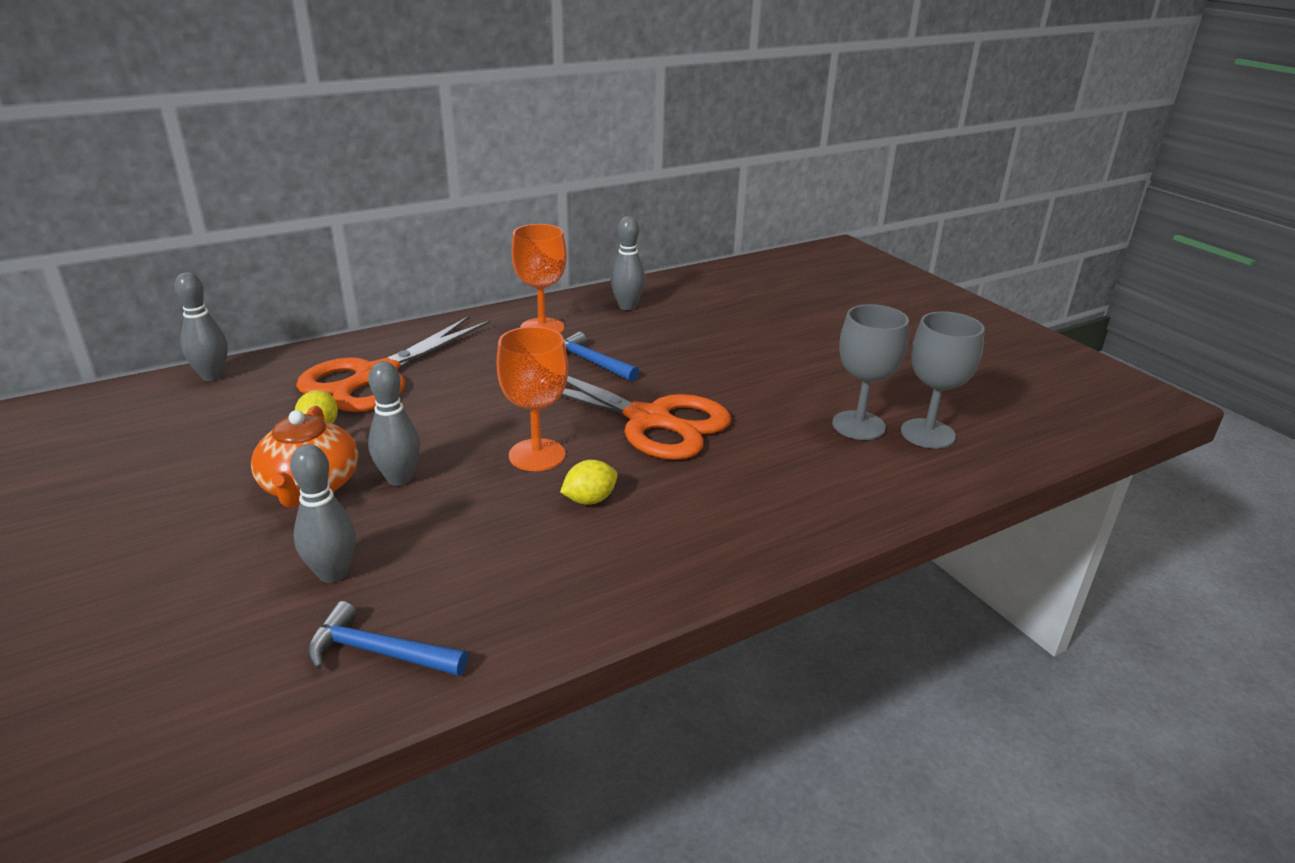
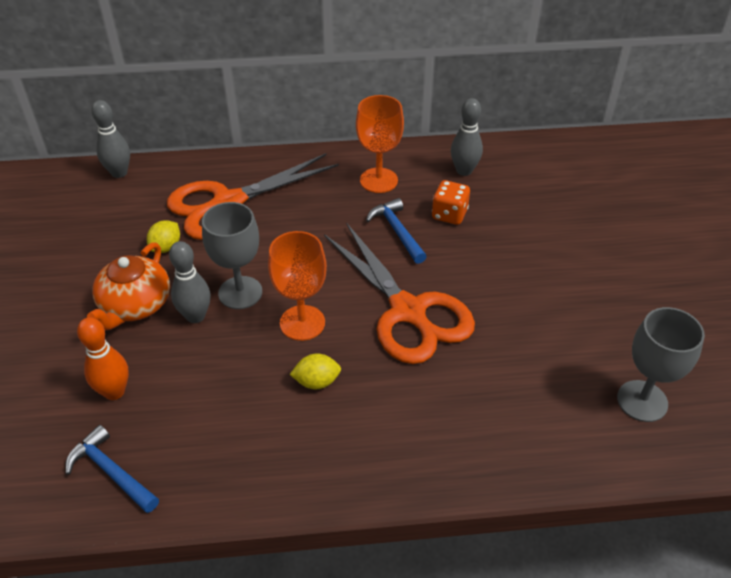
camera: 25 degrees right, 15 degrees up
grey bowling pin [290,444,356,583] -> orange bowling pin [77,317,129,400]
grey goblet [832,304,909,440] -> grey goblet moved to [202,202,262,309]
none -> orange dice [432,180,470,225]

